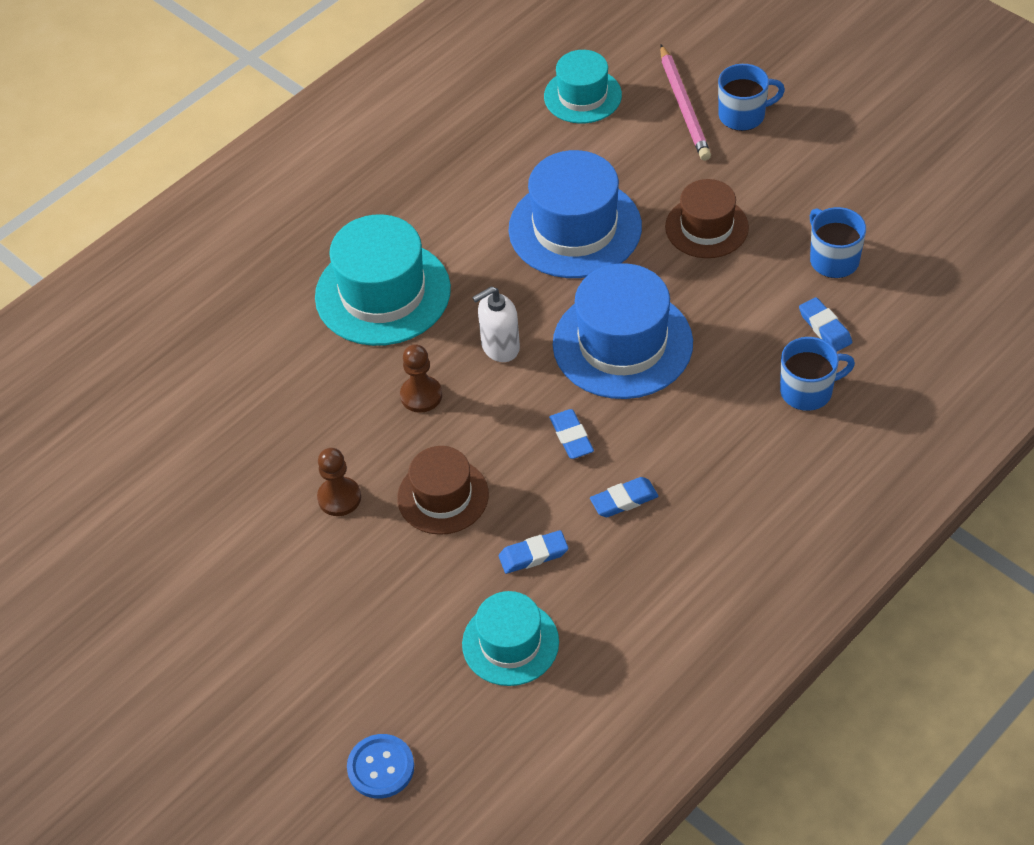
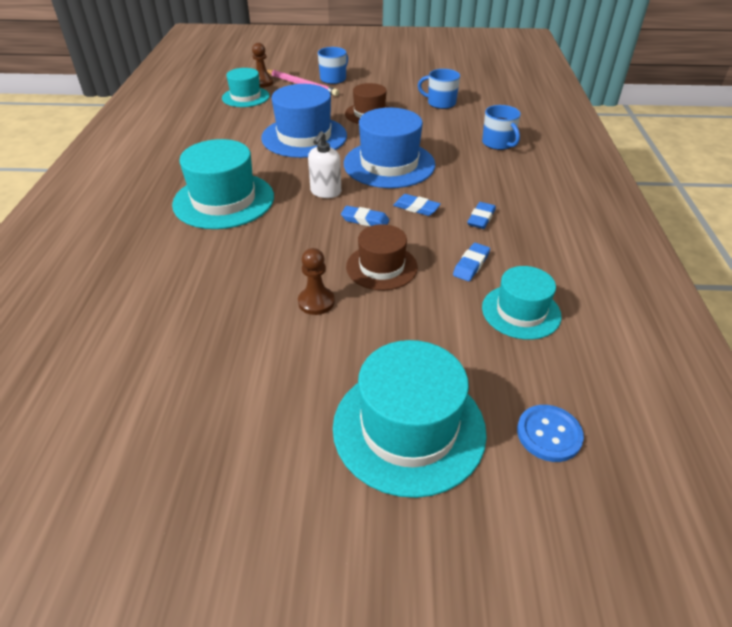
camera: 45 degrees left, 10 degrees down
brown pawn [400,344,442,413] -> brown pawn moved to [252,43,274,87]
blue mug [780,337,855,411] -> blue mug turned 120 degrees clockwise [482,105,521,150]
blue eraser [799,297,852,352] -> blue eraser moved to [341,206,389,227]
none -> turquoise hat [333,340,487,498]

